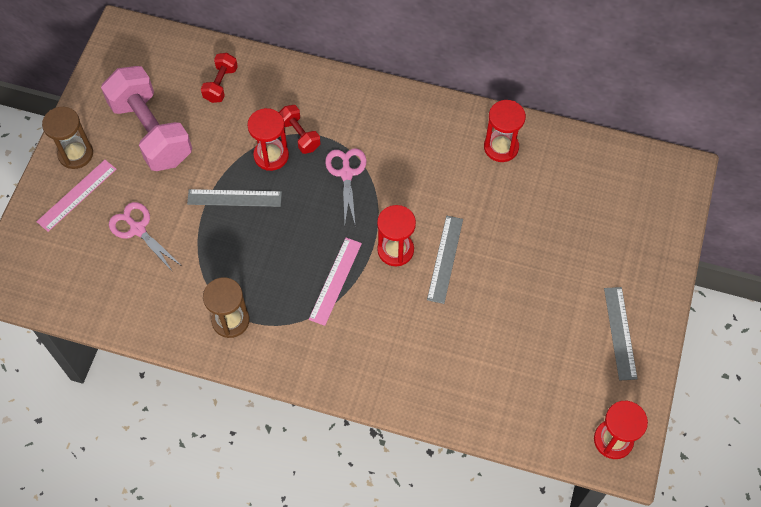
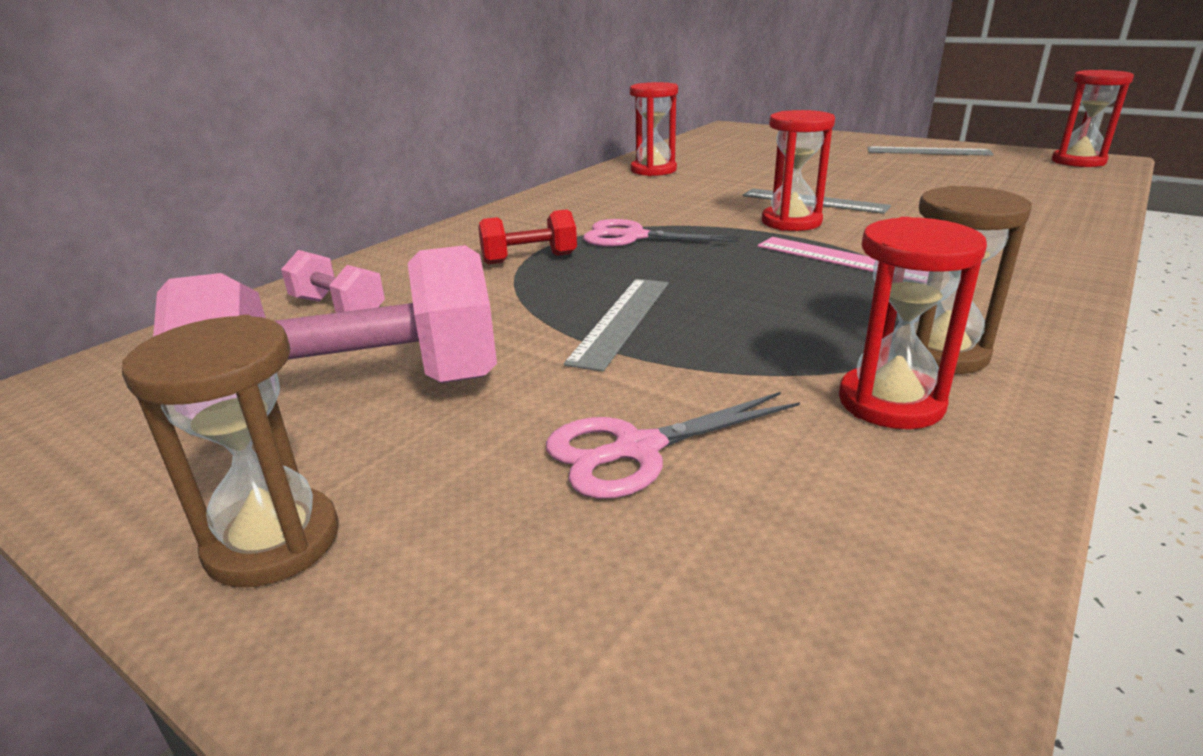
camera: 70 degrees left, 35 degrees down
pink ruler [36,160,117,232] -> none
red dumbbell [201,53,238,103] -> pink dumbbell [281,250,385,313]
red hourglass [247,108,289,171] -> red hourglass moved to [839,217,987,429]

